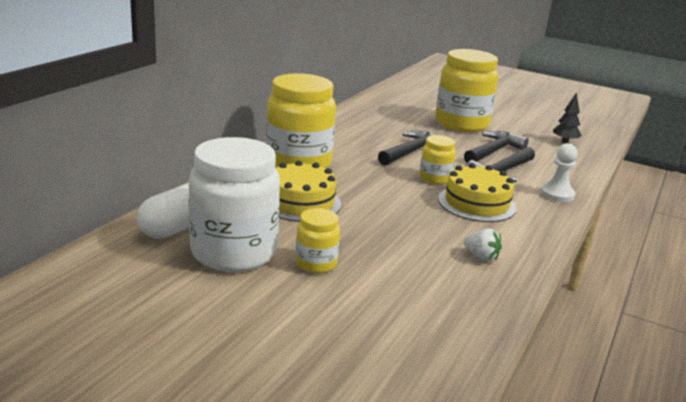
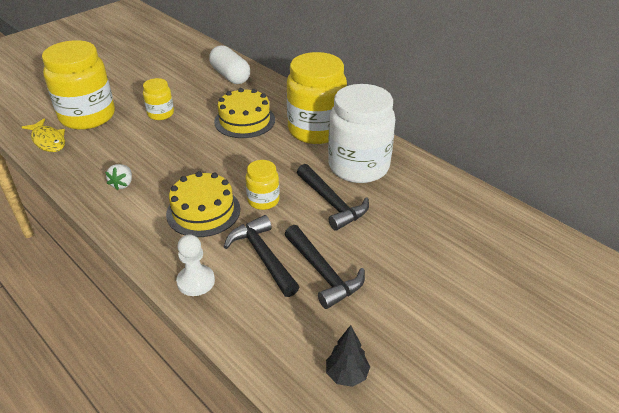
camera: 110 degrees right, 15 degrees up
white jar [188,137,280,272] -> white jar moved to [328,84,395,183]
yellow jar [435,49,499,132] -> yellow jar moved to [42,40,115,130]
white strawberry [464,228,502,261] -> white strawberry turned 45 degrees counterclockwise [105,164,132,190]
none -> yellow fish [22,118,65,152]

